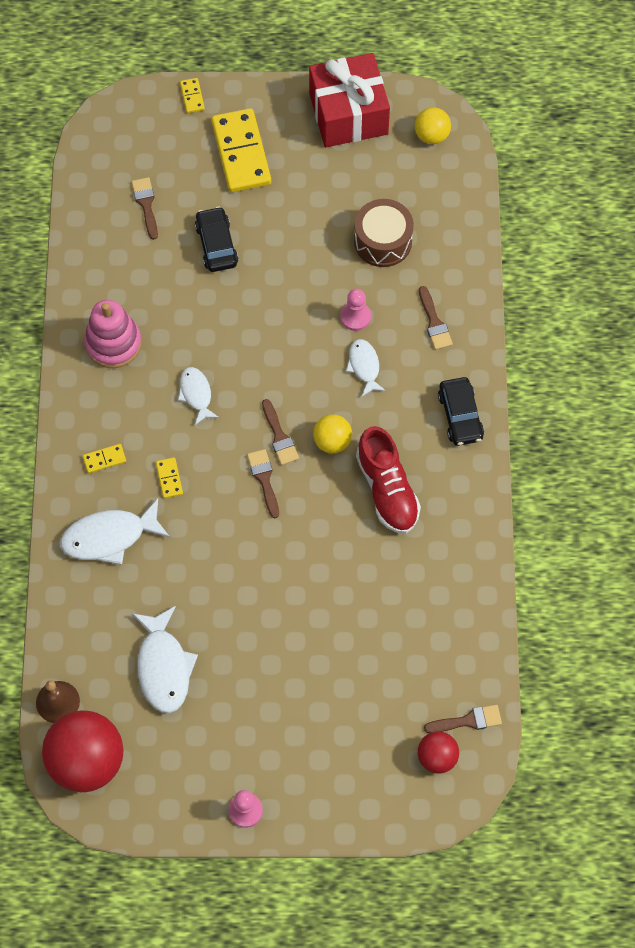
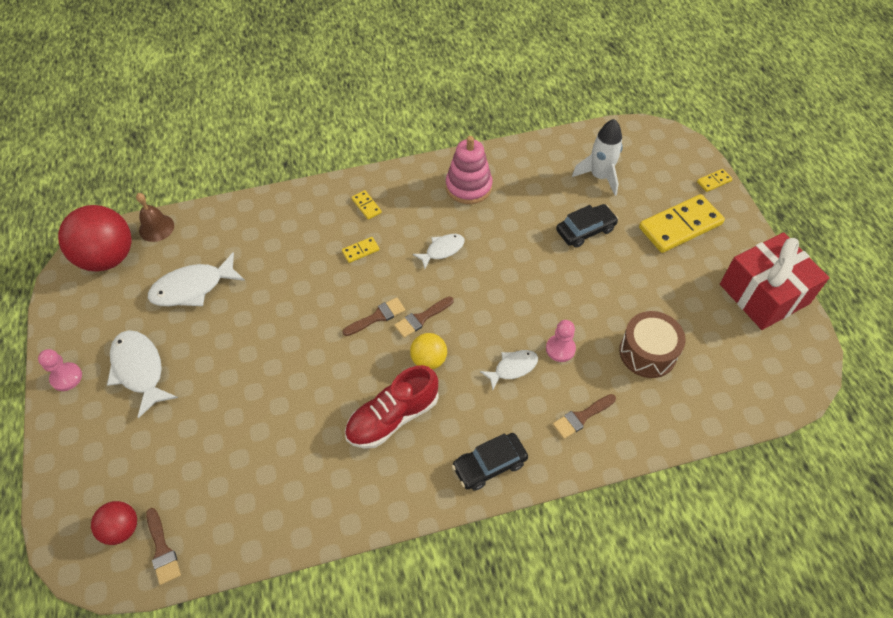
camera: 75 degrees right, 10 degrees down
white fish [60,499,170,565] -> white fish moved to [107,330,178,419]
brown brush [131,177,158,240] -> white rocket [572,119,623,196]
yellow ball [415,107,451,144] -> none

